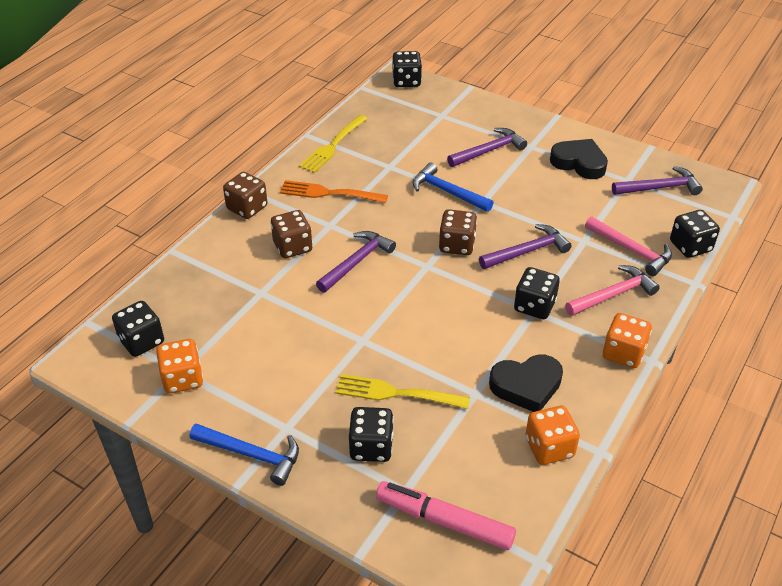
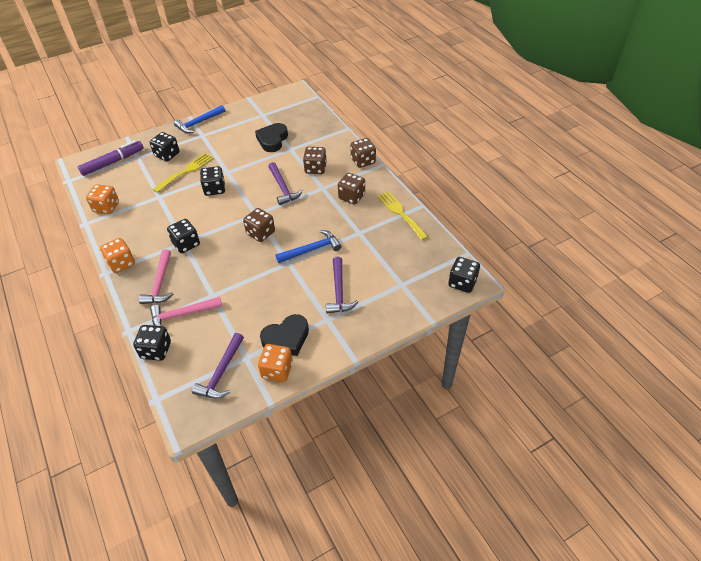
camera: 120 degrees right, 5 degrees up
black dice [112,301,164,357] -> black dice moved to [200,166,225,196]
orange dice [156,339,203,393] -> orange dice moved to [258,344,293,382]
orange fork [280,180,388,203] -> brown dice [338,173,365,205]
pink marker [376,481,516,550] -> purple marker [78,140,144,176]
purple hammer [479,224,572,269] -> none
black heart [489,355,563,412] -> black heart moved to [255,123,288,152]

